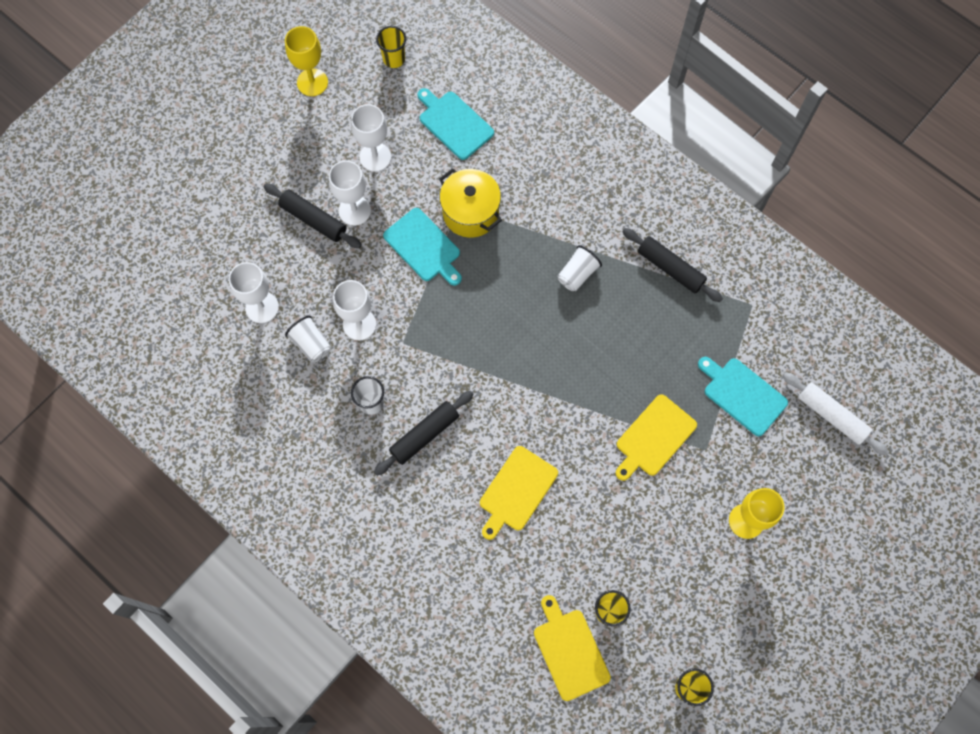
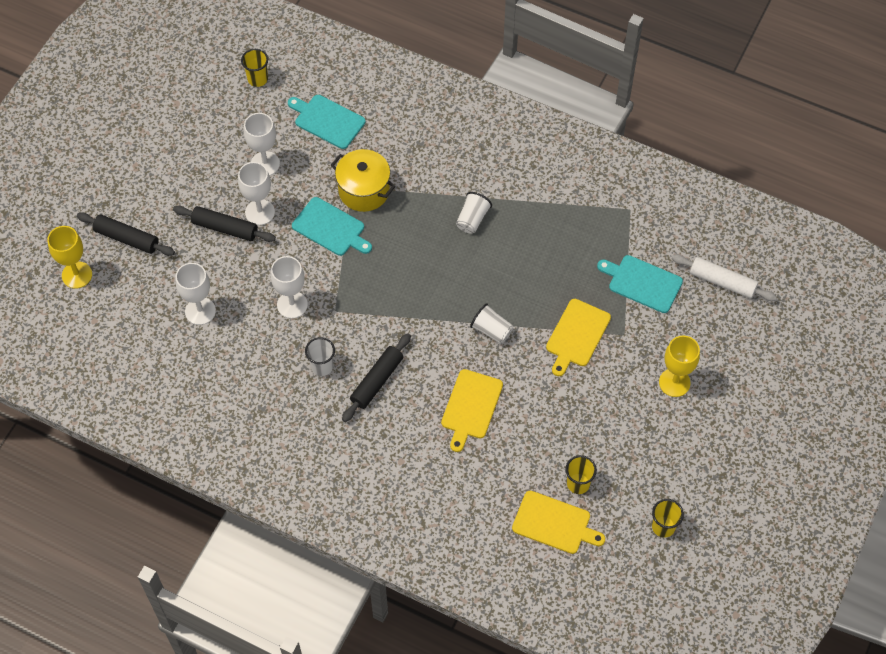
camera: 15 degrees left, 10 degrees down
yellow goblet [285,26,328,96] -> yellow goblet moved to [47,226,92,288]
white cup [285,316,331,362] -> white cup moved to [470,303,513,344]
yellow cutting board [534,595,611,701] -> yellow cutting board turned 150 degrees clockwise [512,491,605,554]
black rolling pin [623,228,723,302] -> black rolling pin moved to [77,212,175,256]

